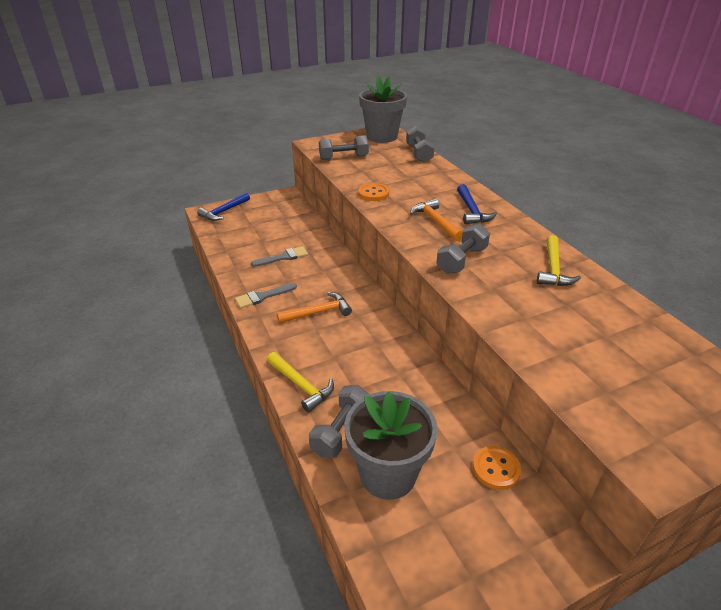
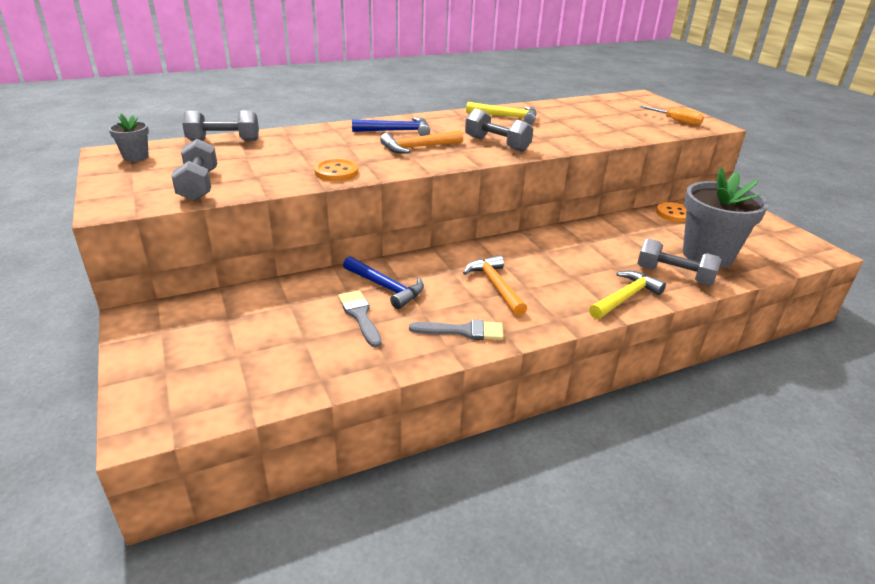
camera: 90 degrees left, 5 degrees down
blue hammer [197,193,250,221] -> blue hammer moved to [343,256,424,309]
grey brush [235,283,297,308] -> grey brush turned 60 degrees counterclockwise [409,320,503,340]
grey flower pot [359,76,407,143] -> grey flower pot [109,114,149,162], size x0.46
none -> orange screwdriver [640,106,704,126]

